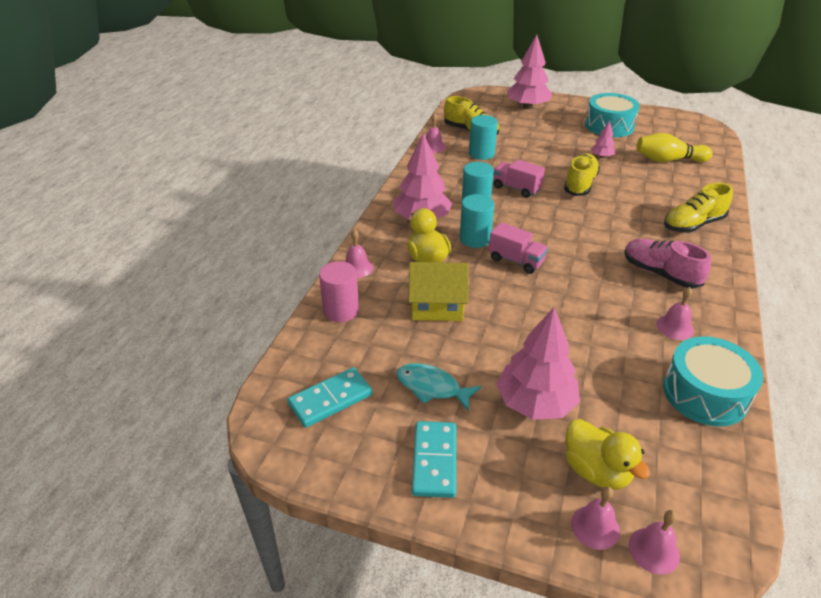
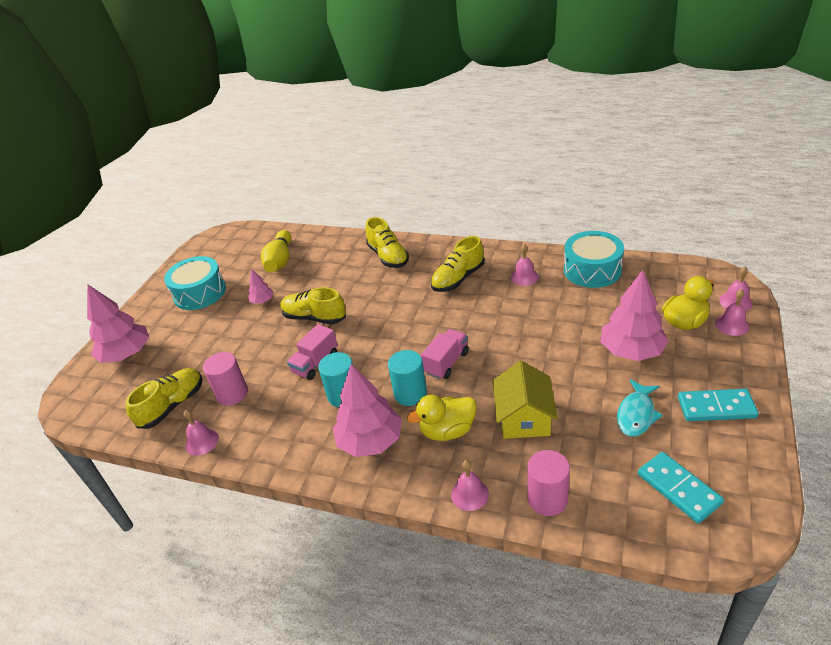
camera: 85 degrees left, 0 degrees up
turquoise cylinder [469,115,498,160] -> pink cylinder [203,352,248,406]
pink shoe [624,239,711,289] -> yellow shoe [431,236,485,292]

